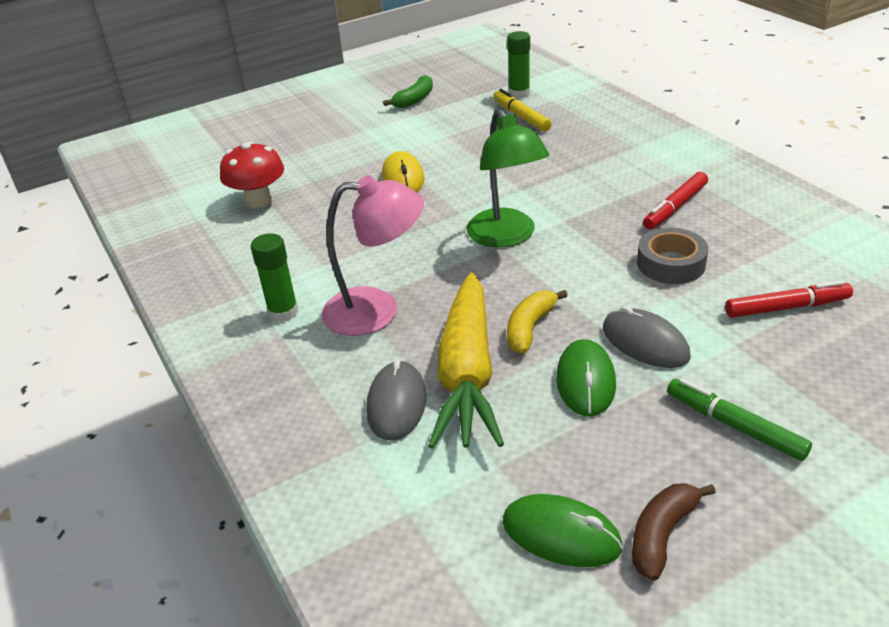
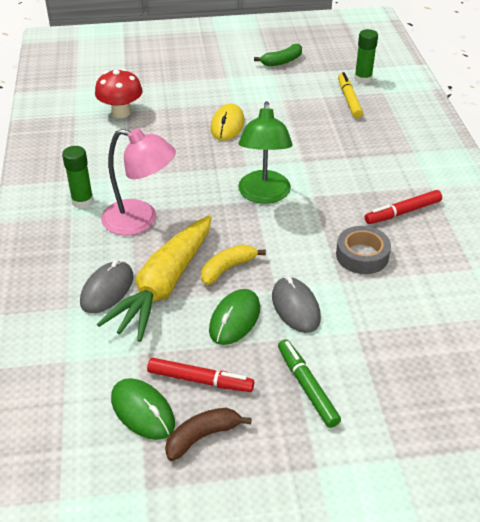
camera: 20 degrees right, 5 degrees up
red marker [725,280,853,318] -> red marker moved to [147,357,254,392]

